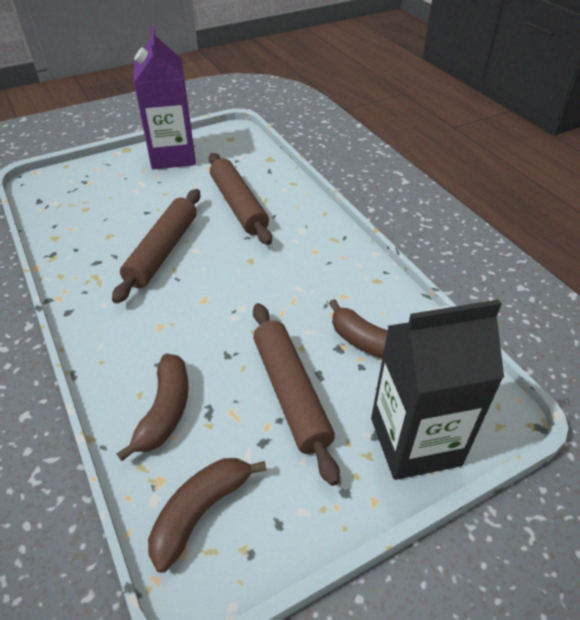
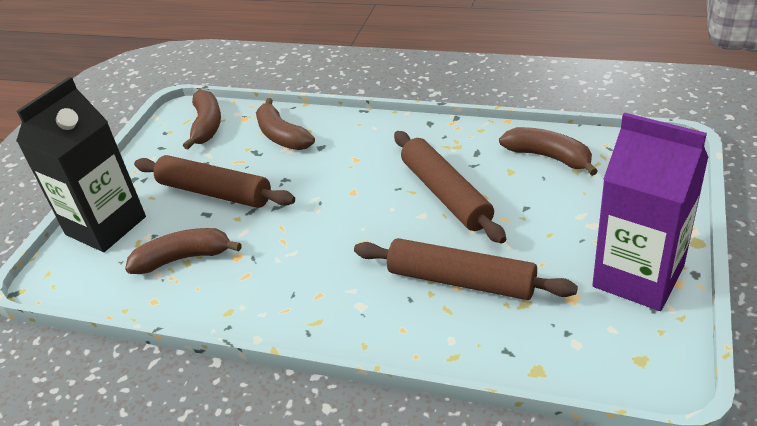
camera: 140 degrees right, 5 degrees down
none -> brown banana [499,127,598,176]

